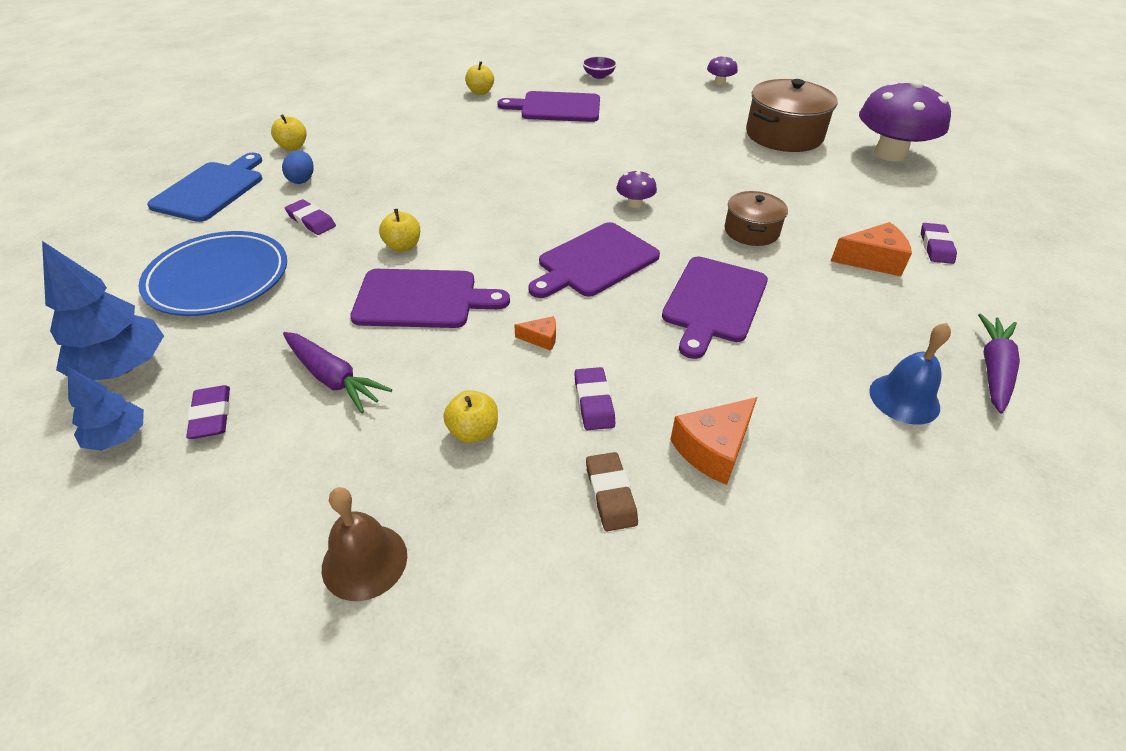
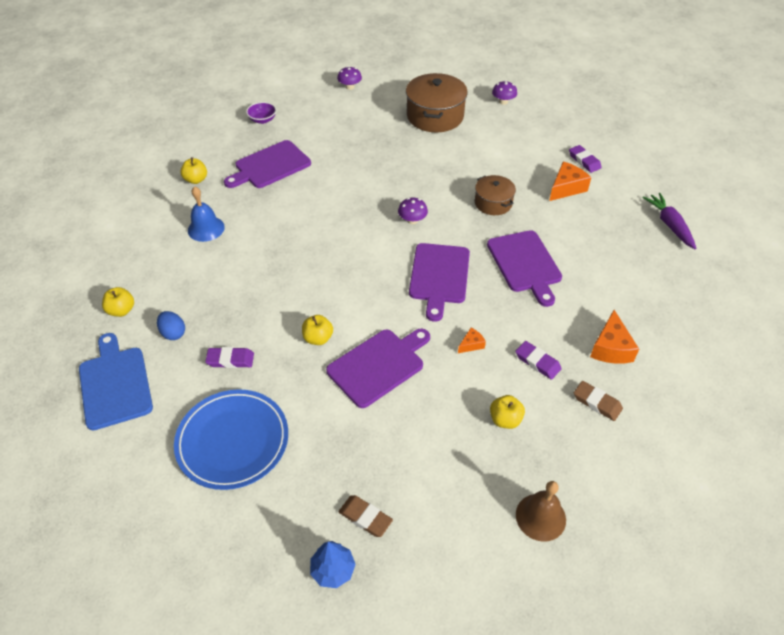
camera: 40 degrees left, 5 degrees up
blue tree [42,241,164,380] -> none
purple eraser [186,385,230,439] -> brown eraser [338,495,393,537]
purple carrot [283,332,392,413] -> none
purple mushroom [859,80,951,162] -> purple mushroom [492,81,517,105], size x0.43
blue bell [869,323,951,425] -> blue bell moved to [188,186,225,242]

